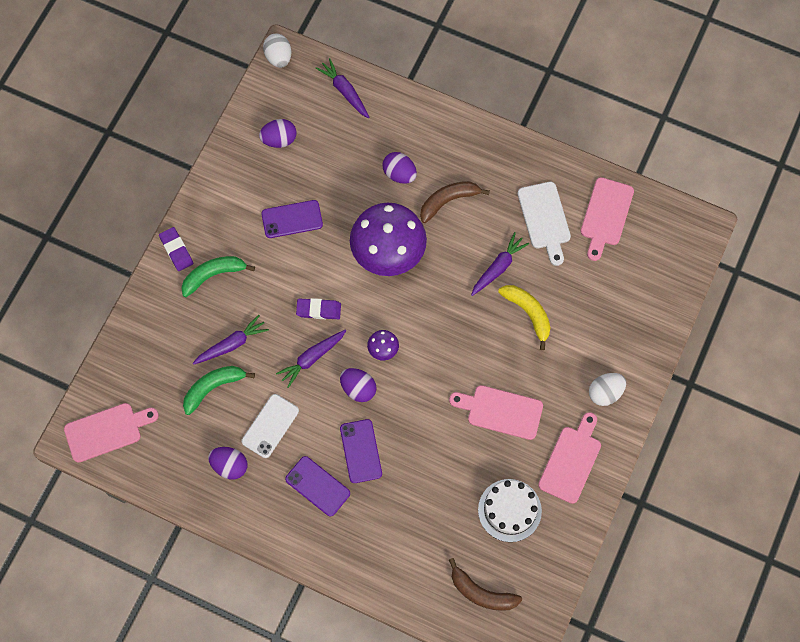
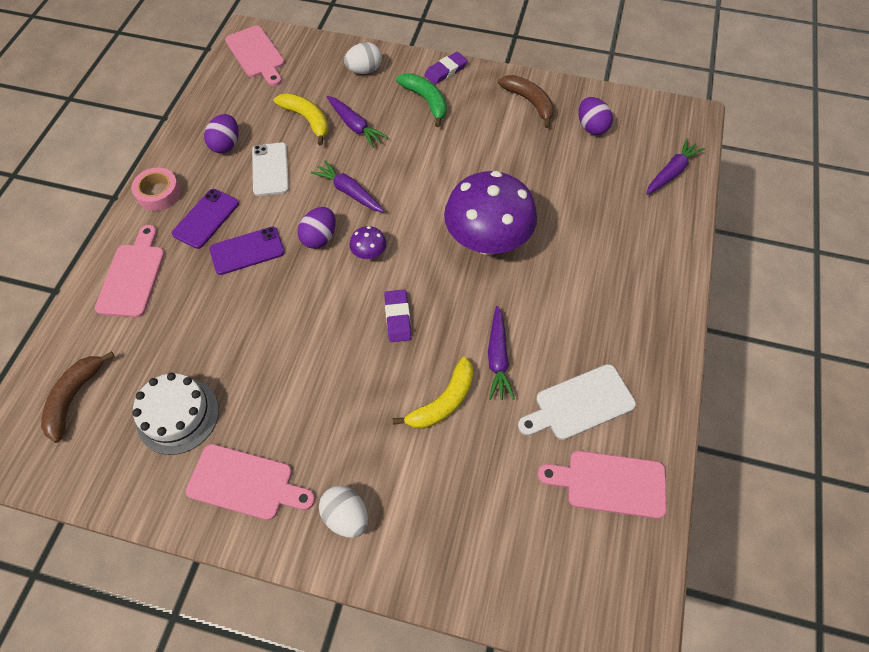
camera: 80 degrees right, 10 degrees down
green banana [183,366,255,415] -> yellow banana [274,93,329,145]
white phone [241,394,299,458] -> white phone turned 60 degrees clockwise [252,143,289,196]
purple phone [261,200,323,238] -> none
white egg [263,34,292,68] -> white egg moved to [344,42,382,74]
purple eraser [296,298,341,319] -> purple eraser moved to [384,290,412,342]
purple egg [382,152,417,184] -> none
brown banana [420,181,490,223] -> brown banana moved to [498,75,554,128]
pink cutting board [449,385,543,440] -> pink cutting board moved to [95,225,165,318]
purple carrot [471,232,529,296] -> purple carrot turned 60 degrees clockwise [488,306,515,400]
none -> pink tape [131,168,181,211]

